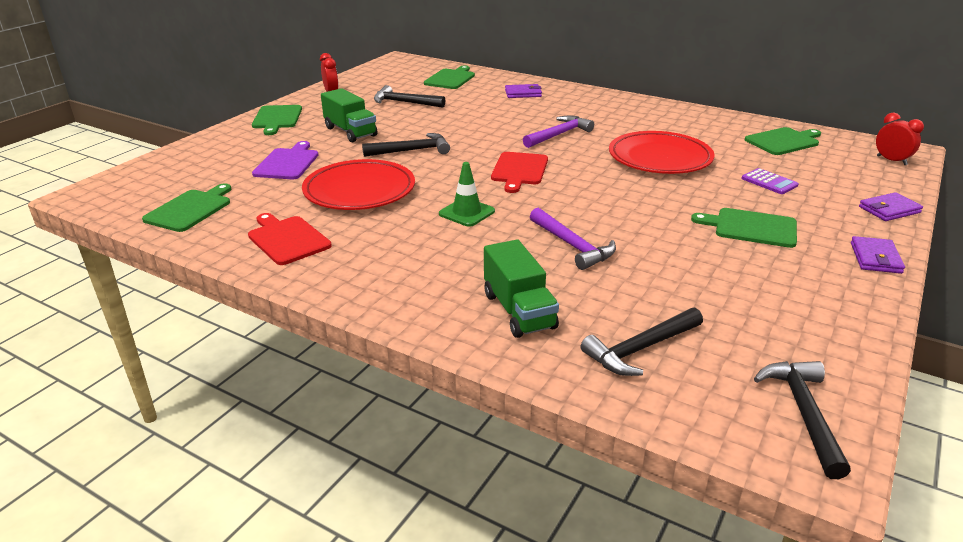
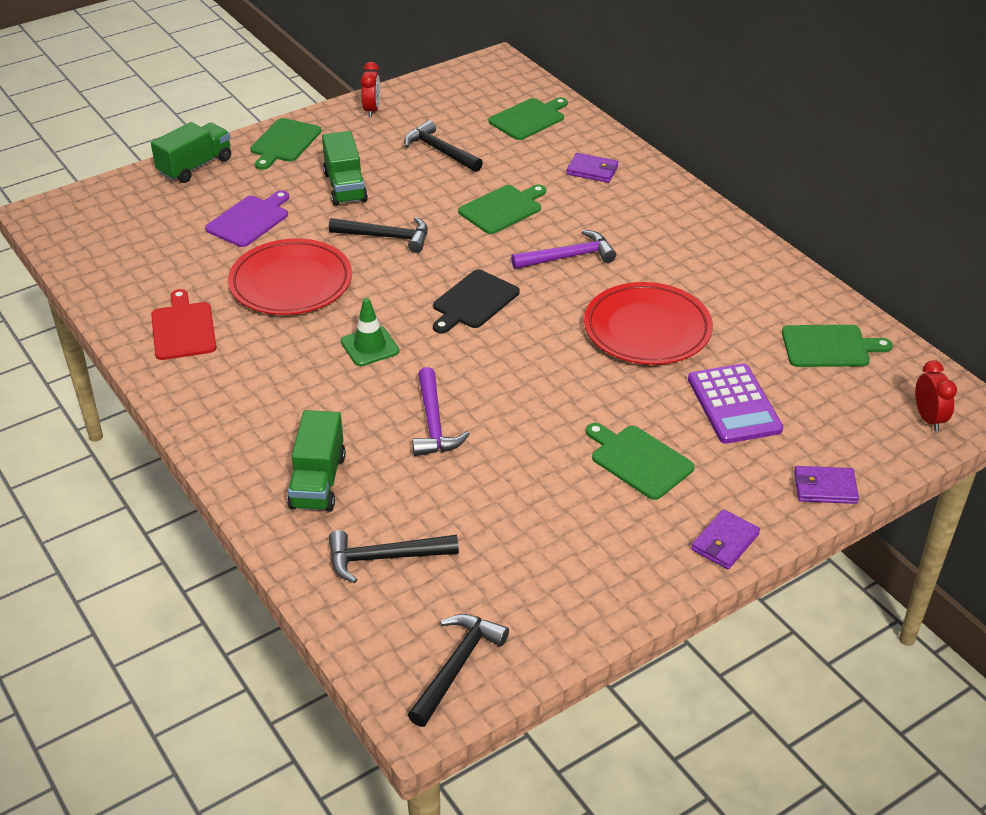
camera: 25 degrees right, 10 degrees up
green cutting board [142,183,231,232] -> green cutting board moved to [458,185,546,234]
red cutting board [491,152,548,193] -> black cutting board [433,270,520,334]
purple calculator [741,168,799,194] -> purple calculator [688,364,783,444], size x1.75
none -> green truck [151,122,231,183]

